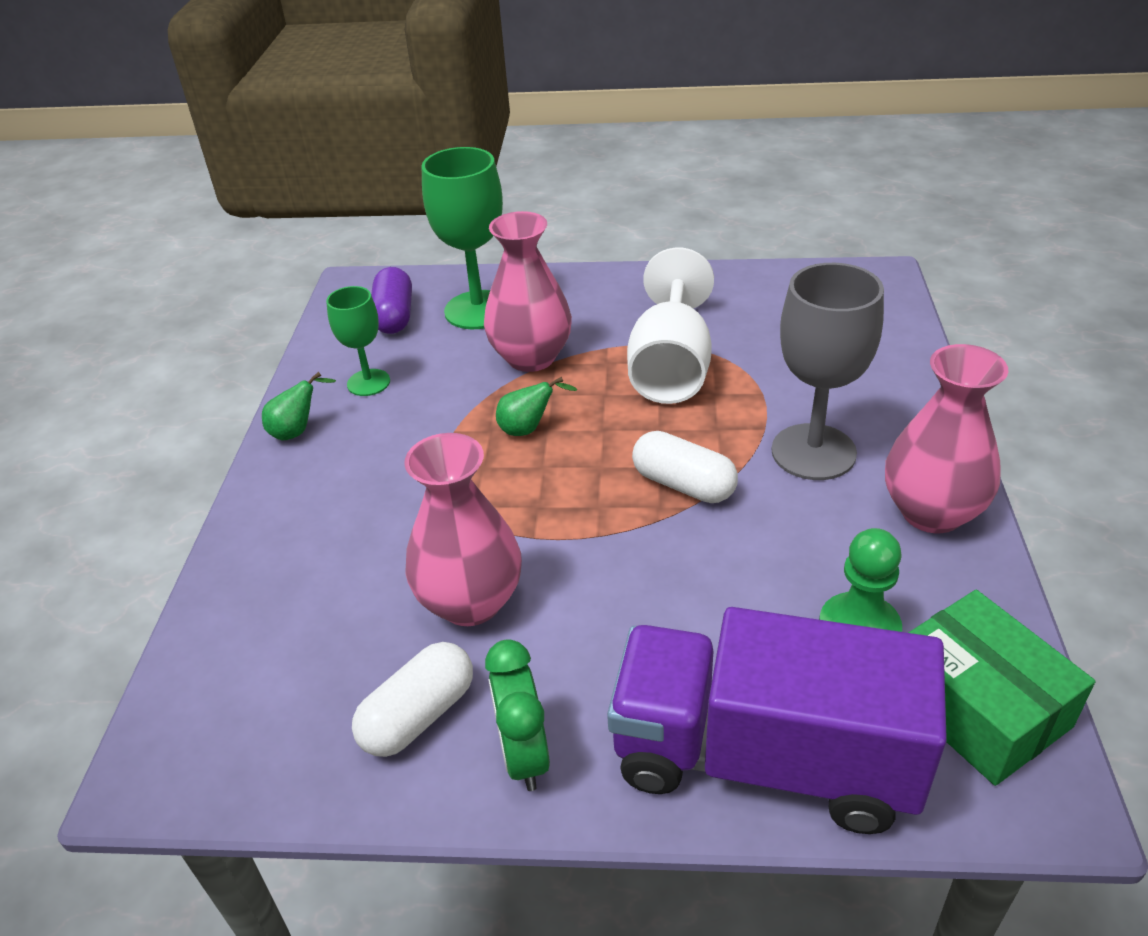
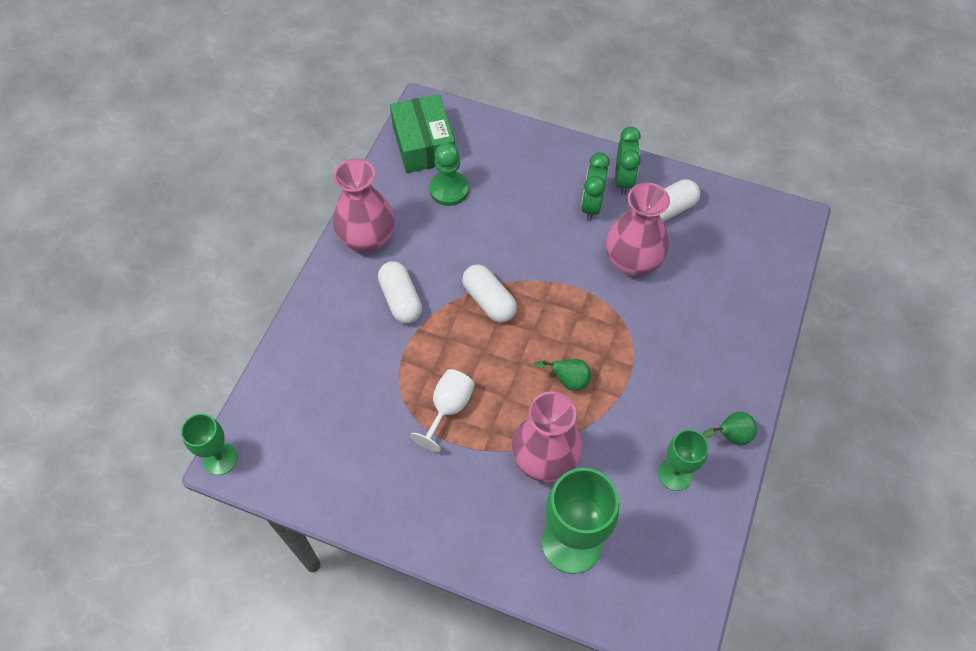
camera: 165 degrees left, 20 degrees up
purple capsule [371,267,412,334] -> none
purple truck [607,607,947,834] -> none
white goblet [627,247,714,404] -> white goblet [410,369,475,452], size x0.58
grey goblet [771,263,884,480] -> white capsule [378,261,422,324]
none -> green goblet [181,413,237,475]
none -> green clock [581,152,610,221]

